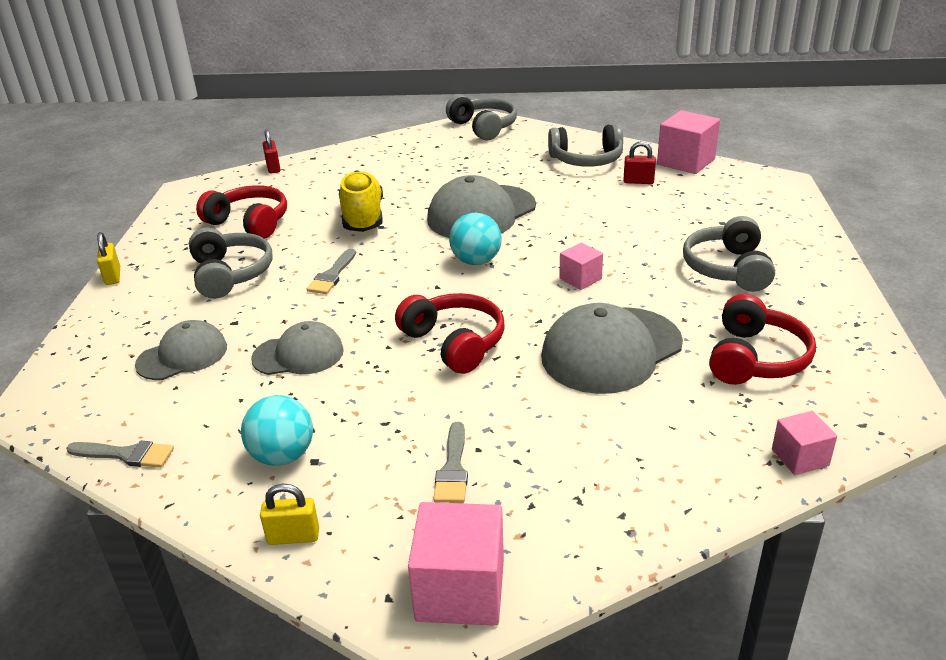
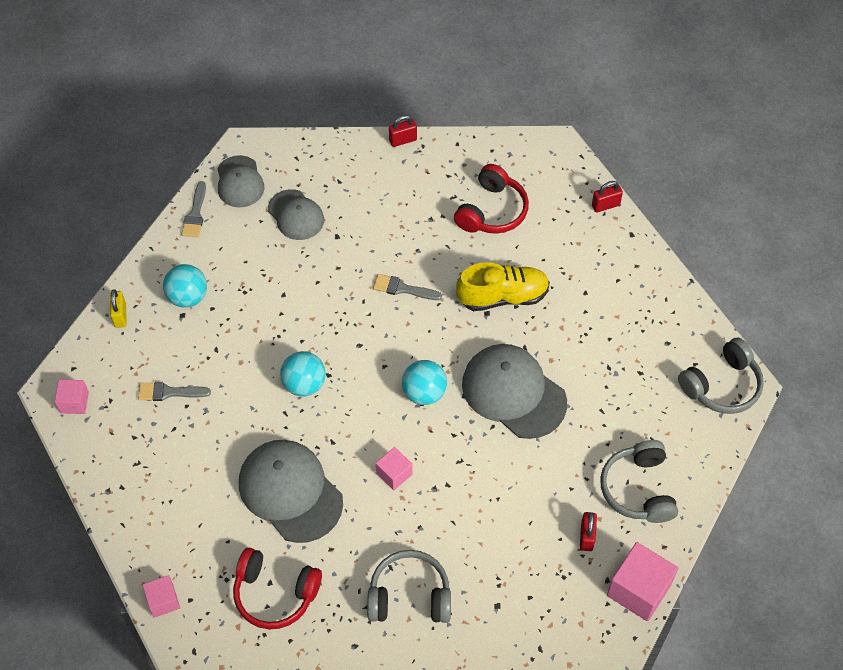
camera: 85 degrees right, 25 degrees up
yellow padlock [97,232,120,285] -> red padlock [389,115,417,147]
grey headphones [189,227,272,299] -> none
grey cap [251,321,344,375] -> grey cap moved to [217,155,264,208]
red headphones [395,293,505,374] -> turquoise ball [280,351,326,396]
pink cube [408,502,504,626] -> pink cube [55,379,89,414], size x0.57

